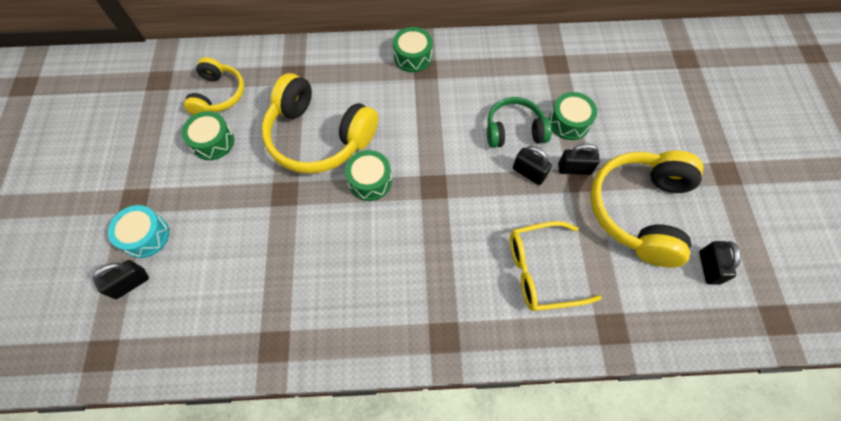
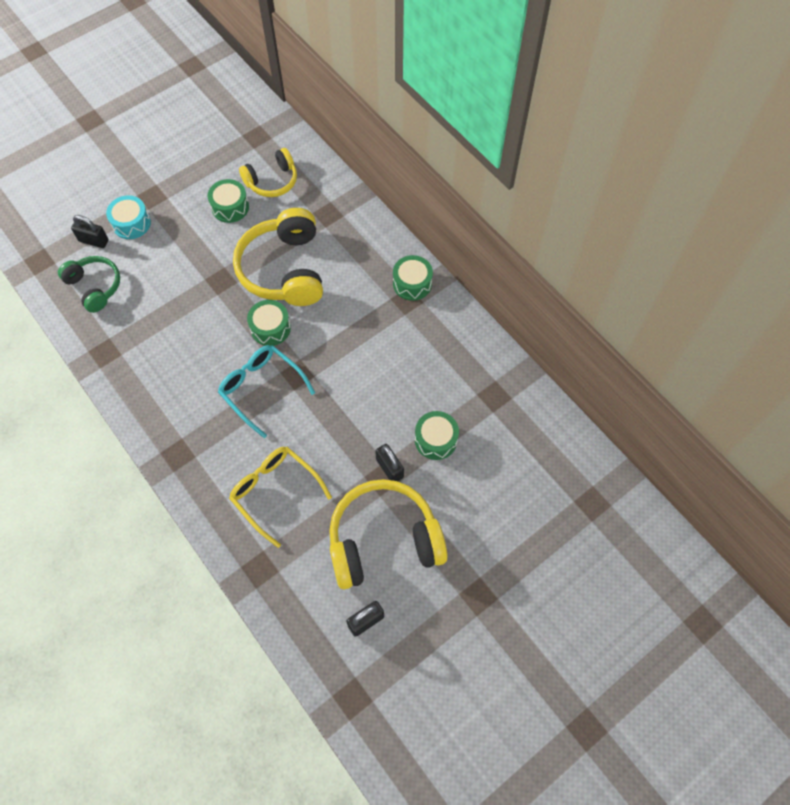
camera: 55 degrees right, 0 degrees up
green headphones [487,97,552,148] -> green headphones moved to [58,256,120,313]
black padlock [513,146,552,185] -> none
none -> turquoise glasses [218,345,315,438]

